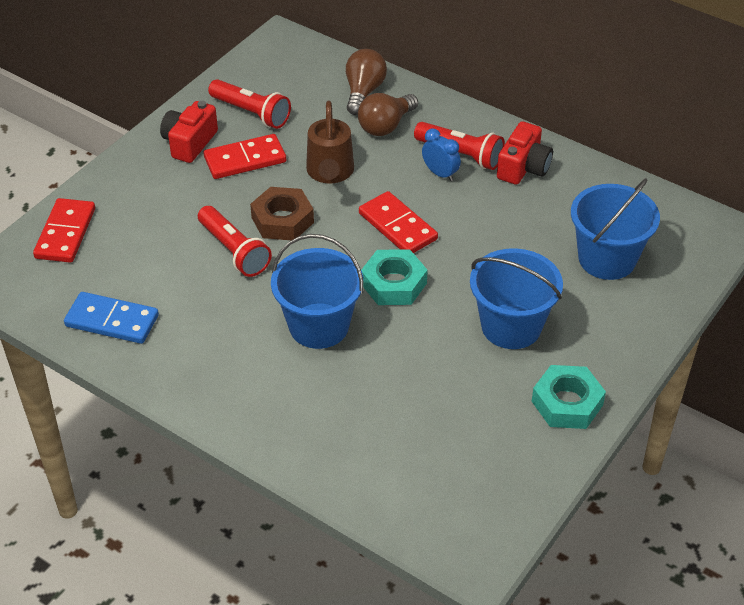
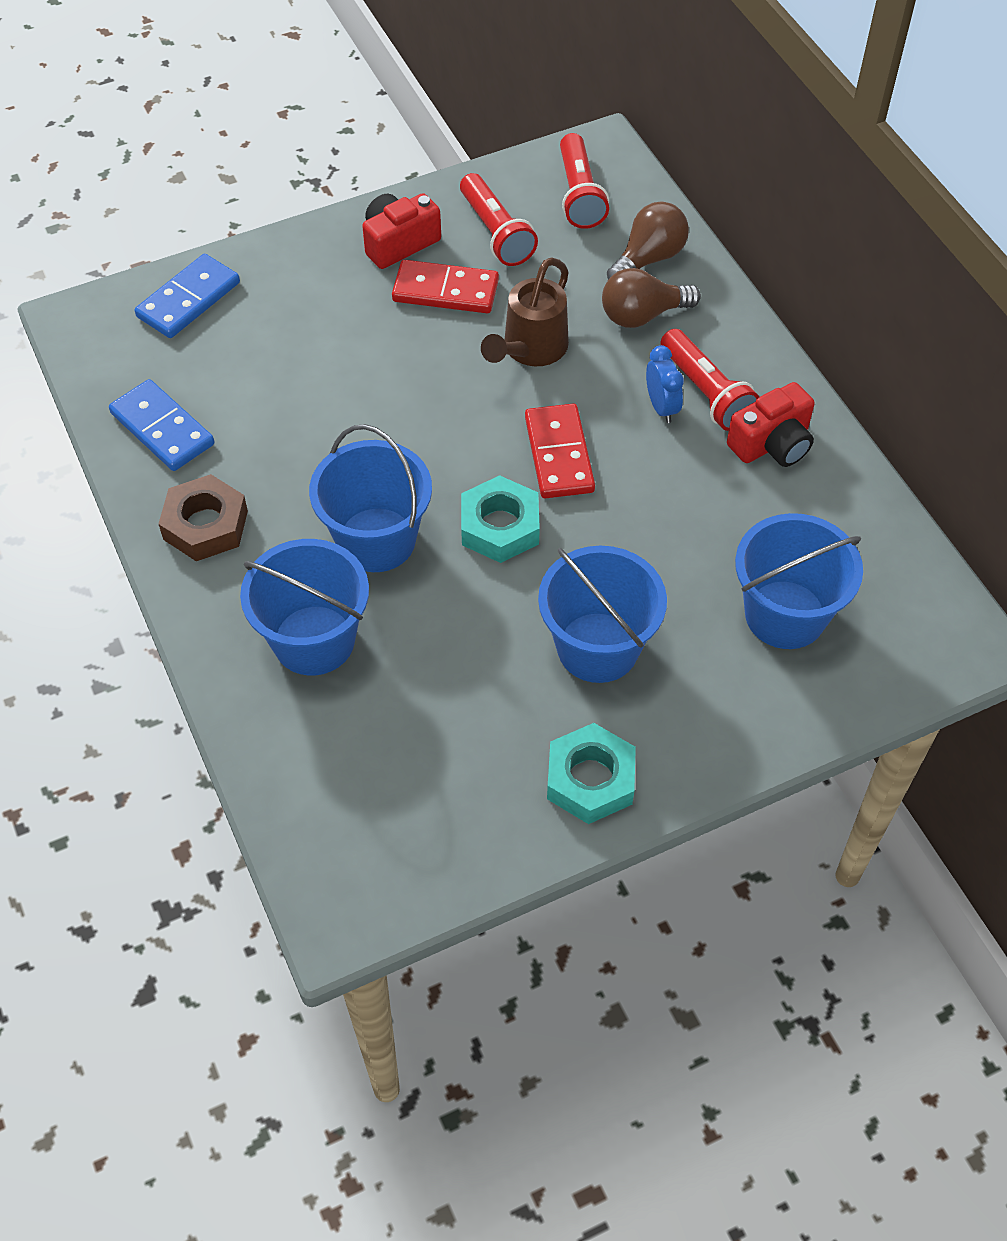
camera: 30 degrees right, 10 degrees up
red domino [33,198,95,263] -> blue domino [134,254,240,338]
red flashlight [198,206,272,277] -> red flashlight moved to [560,133,609,229]
brown nut [250,187,314,240] -> brown nut moved to [159,474,248,561]
none -> blue bucket [240,539,369,676]

